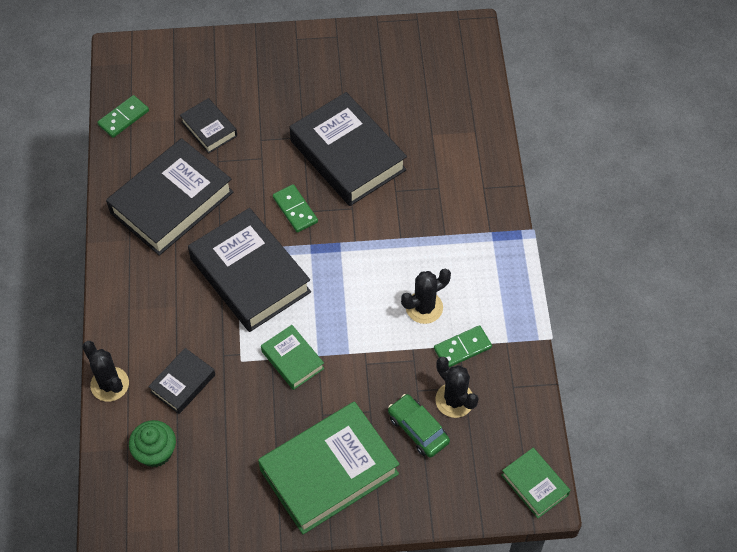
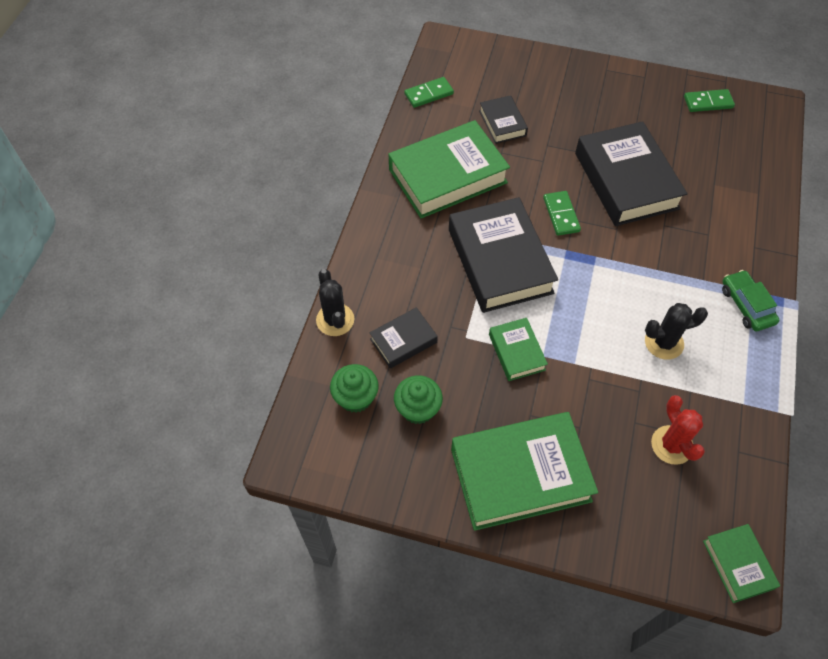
camera: 20 degrees right, 0 degrees up
black book [106,138,233,256] -> green book [388,120,510,218]
green car [388,394,450,458] -> green car moved to [722,270,779,331]
green domino [434,325,492,367] -> green domino moved to [684,89,735,112]
black cactus [435,357,479,418] -> red cactus [651,395,705,465]
none -> green cupcake [394,375,443,424]

